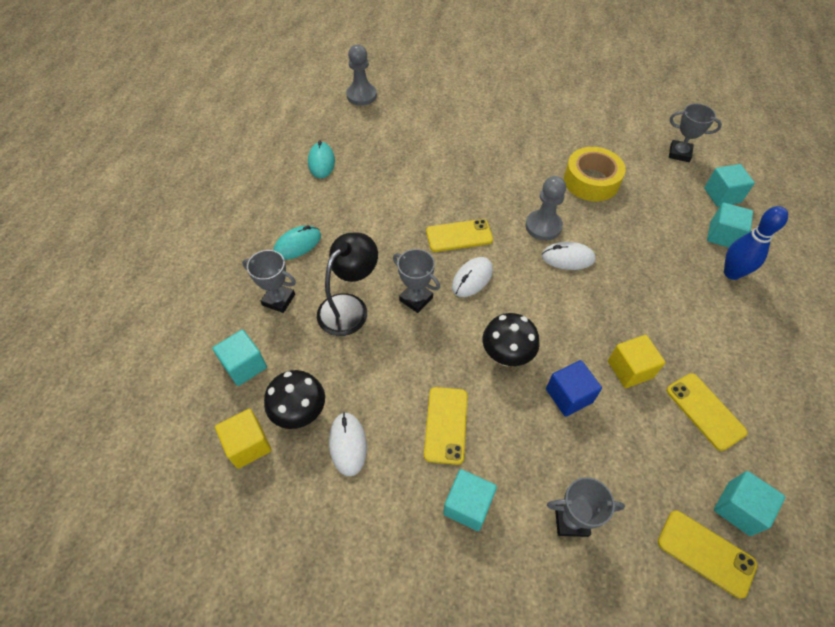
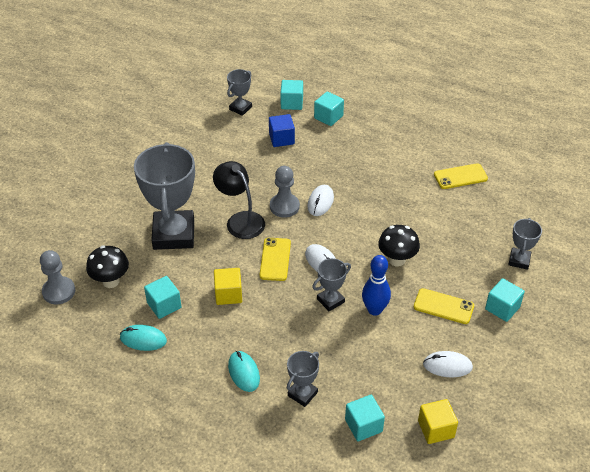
camera: 75 degrees left, 10 degrees down
black mushroom [264,370,325,429] -> black mushroom moved to [86,245,129,288]
black lamp [317,232,378,336] -> black lamp moved to [213,161,265,239]
blue cube [546,360,602,417] -> blue cube moved to [269,114,295,147]
yellow tape [564,147,626,202] -> none
yellow cube [608,335,665,388] -> yellow cube moved to [214,268,242,305]
yellow phone [658,510,757,599] -> none
turquoise cube [714,471,785,536] -> turquoise cube moved to [144,276,182,319]
blue bowling pin [724,206,788,280] -> blue bowling pin moved to [362,255,391,316]
none -> grey trophy [134,142,195,250]

